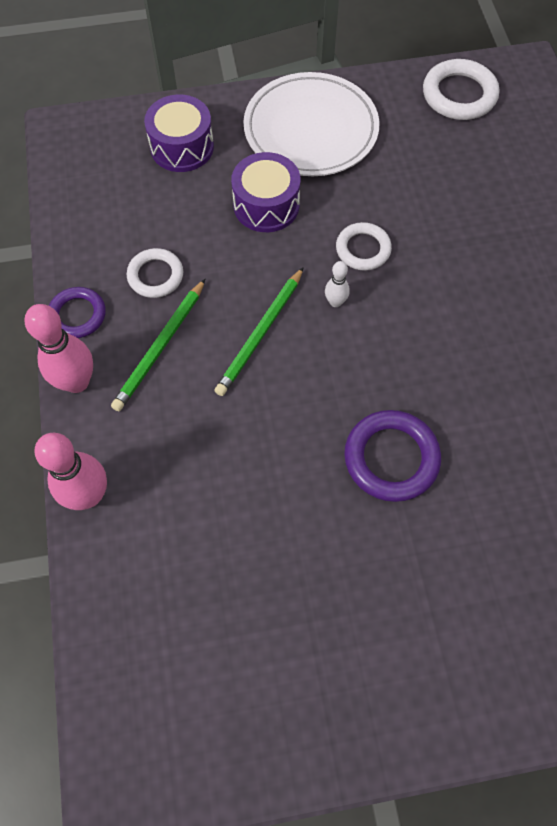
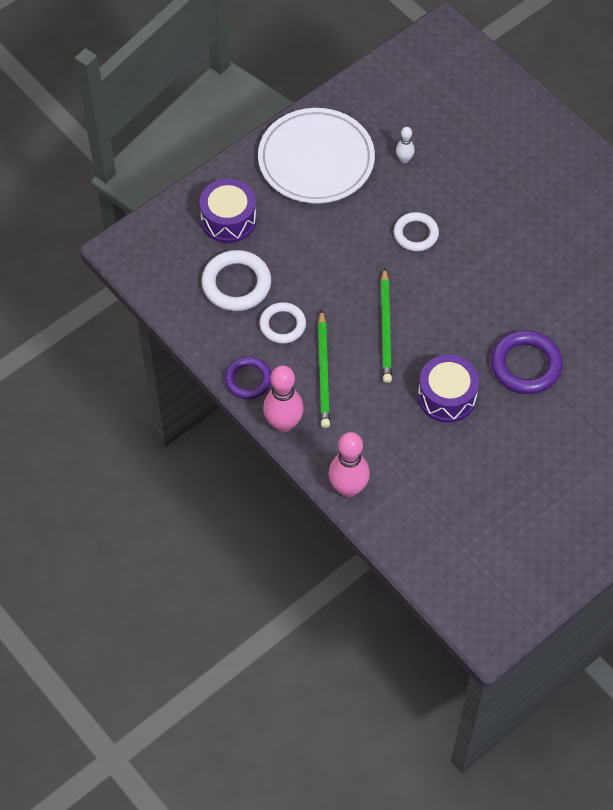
camera: 30 degrees left, 5 degrees down
purple drum [231,152,300,232] -> purple drum moved to [418,354,479,423]
white bowling pin [325,261,350,307] -> white bowling pin moved to [396,127,415,163]
white ring [423,59,499,120] -> white ring moved to [201,250,271,311]

